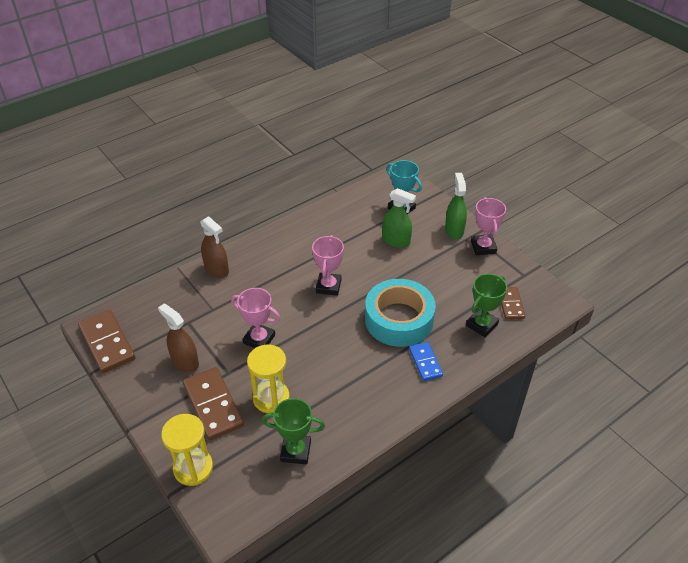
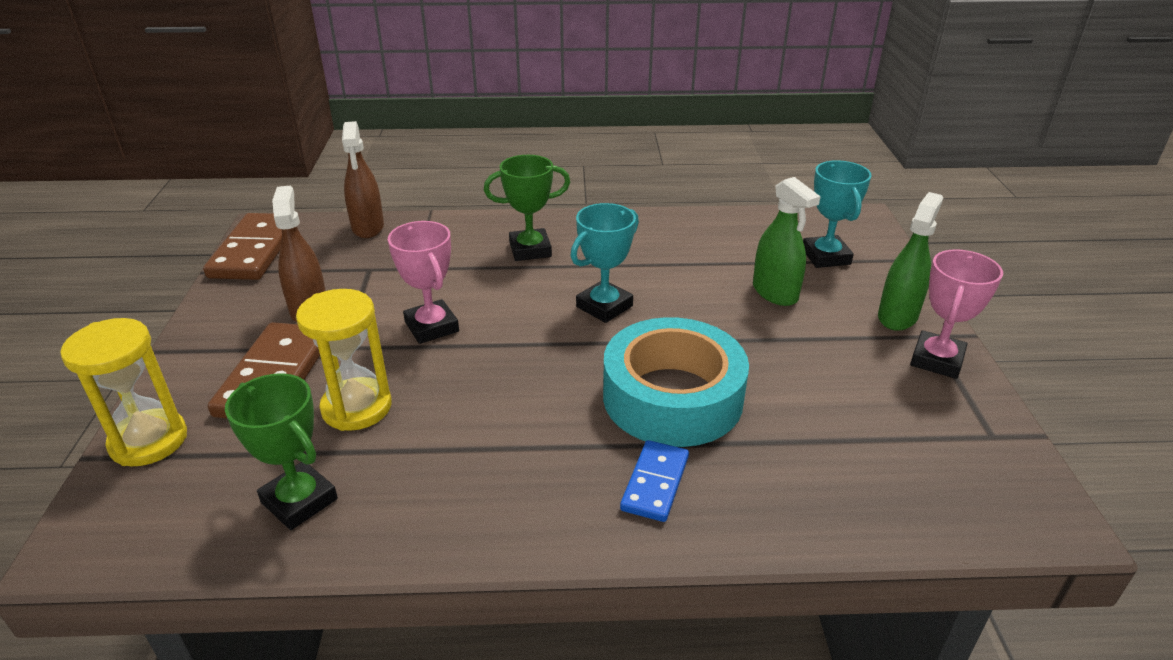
camera: 35 degrees right, 10 degrees down
brown spray bottle [200,216,229,278] -> brown spray bottle moved to [342,121,384,238]
pink trophy [312,235,344,296] -> turquoise trophy [570,203,639,323]
green trophy [466,274,507,337] -> green trophy moved to [484,155,570,261]
brown domino [501,287,525,320] -> none

